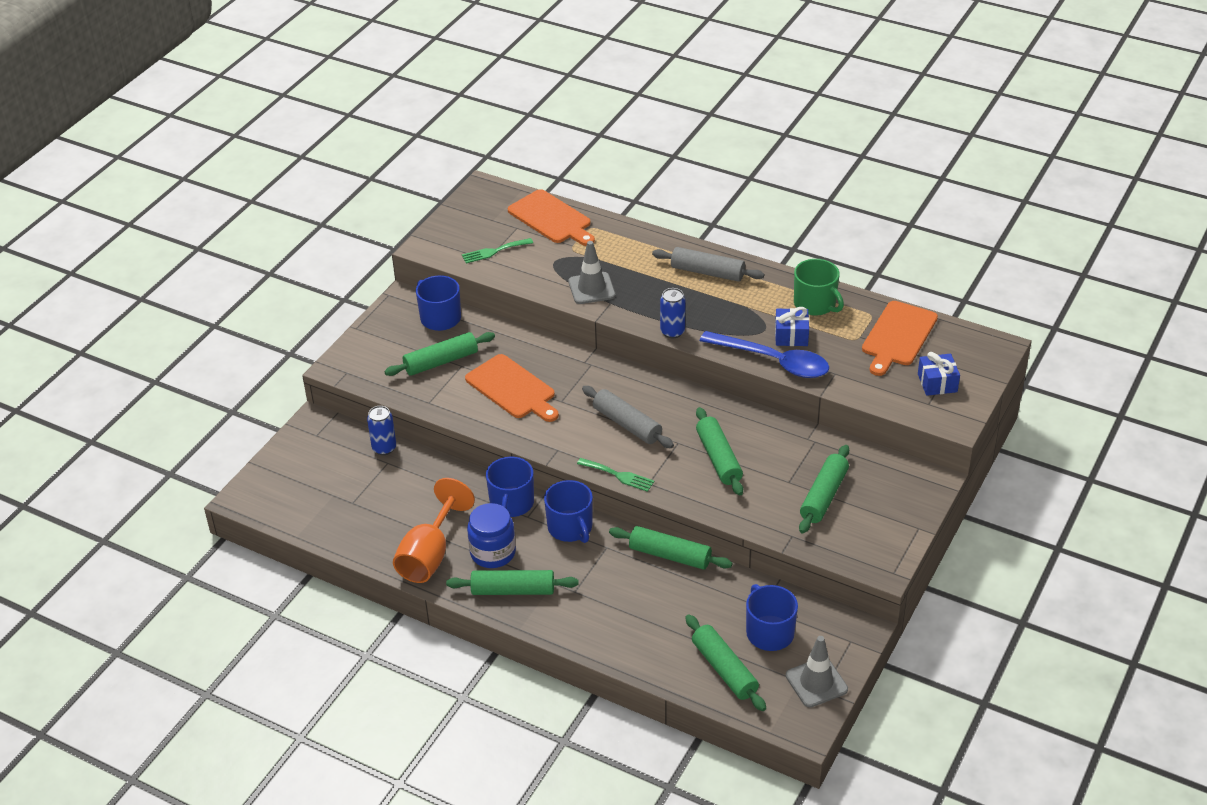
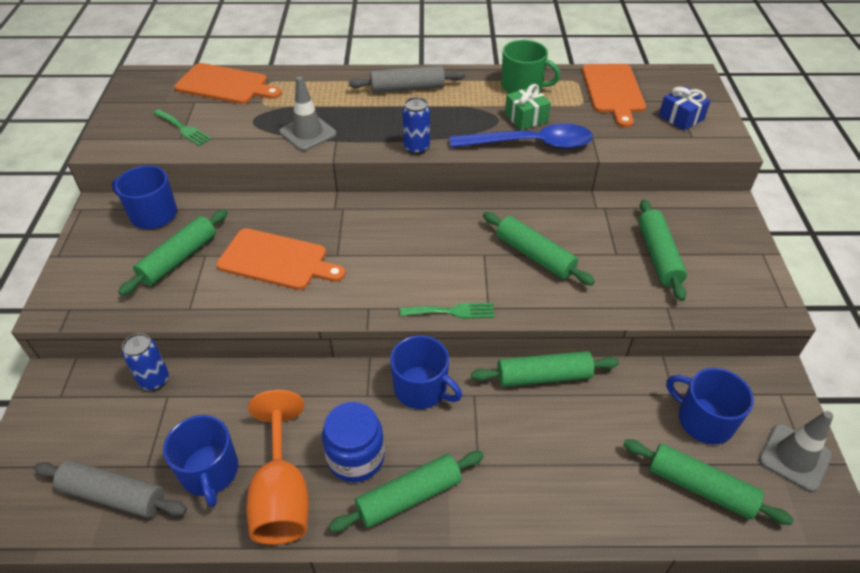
camera: 30 degrees left, 5 degrees up
green fork [462,238,533,263] -> green fork turned 90 degrees counterclockwise [153,109,212,146]
blue mug [486,457,534,517] -> blue mug moved to [163,415,238,507]
grey rolling pin [582,386,674,448] -> grey rolling pin moved to [34,460,187,518]
blue gift [775,307,809,346] -> green gift [505,84,551,130]

